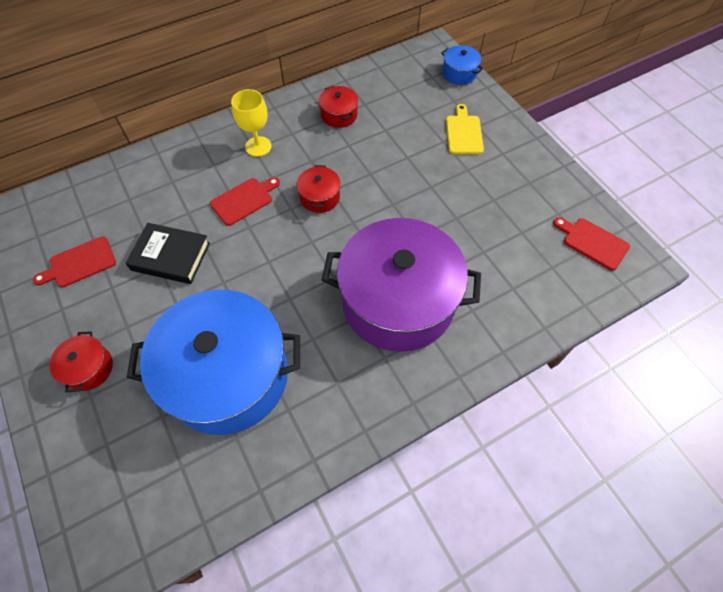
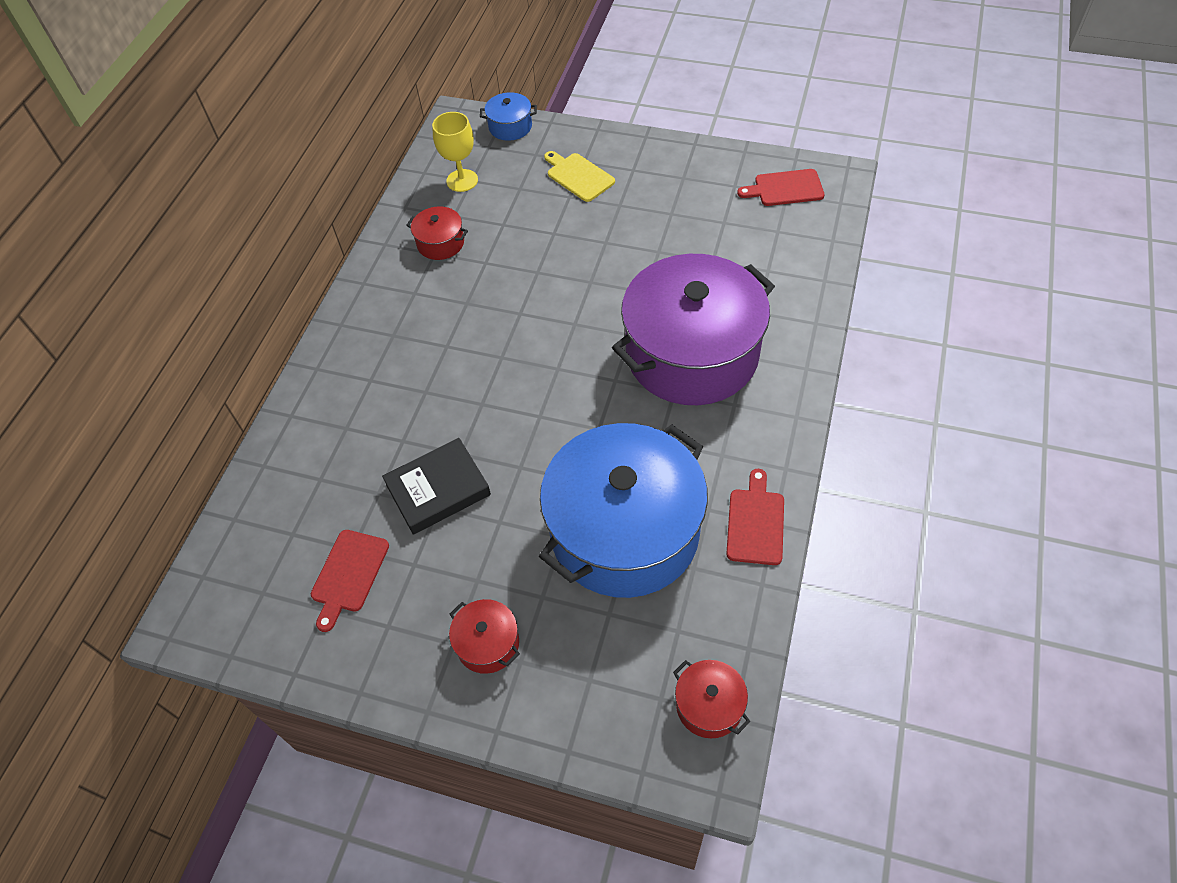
camera: 40 degrees left, 5 degrees down
red cutting board [210,177,280,226] -> red cutting board moved to [726,469,784,565]
yellow goblet [231,89,272,157] -> yellow goblet moved to [432,112,478,192]
red pot [297,165,340,213] -> red pot moved to [673,660,750,738]

